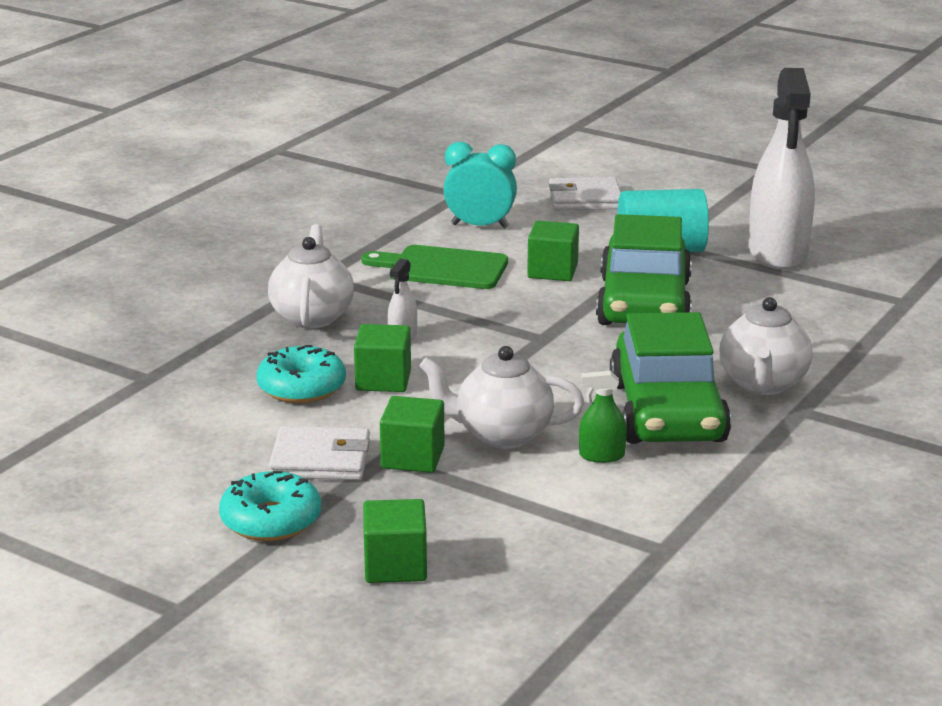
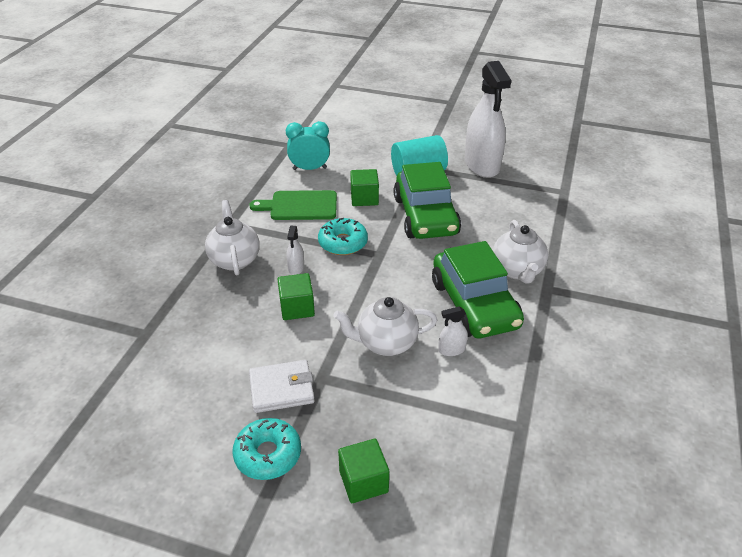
camera: 15 degrees left, 15 degrees up
turquoise donut [256,345,346,403] -> turquoise donut moved to [318,218,368,255]
green cube [380,396,444,473] -> none
white wallet [549,177,621,210] -> none
green spray bottle [579,371,627,463] -> white spray bottle [438,306,468,356]

